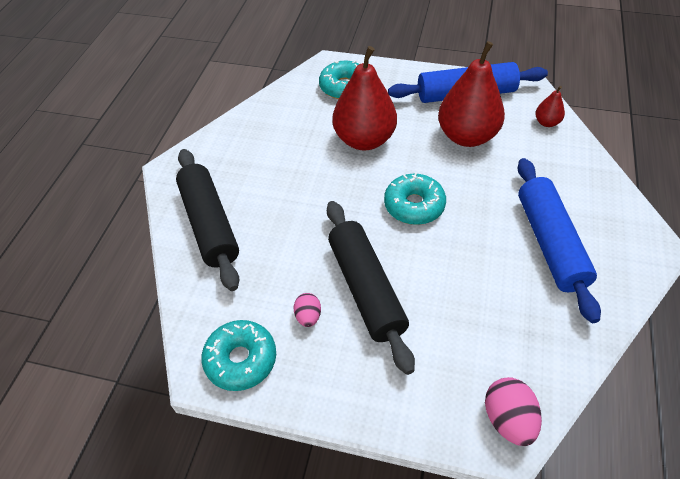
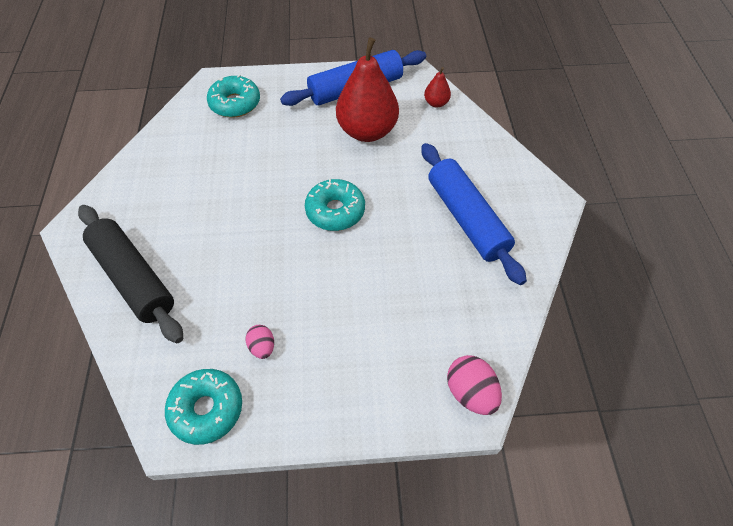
camera: 20 degrees left, 5 degrees up
black rolling pin [327,201,415,375] -> none
red pear [333,46,397,151] -> none

